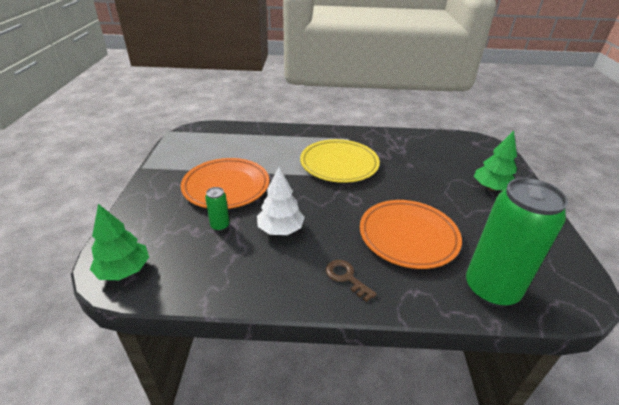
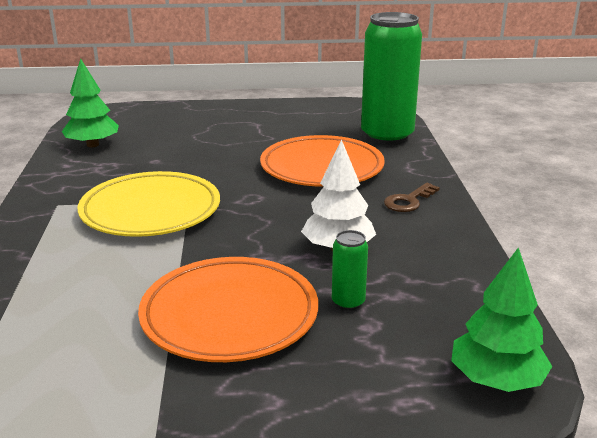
camera: 95 degrees left, 10 degrees down
green tree [474,131,517,191] -> green tree moved to [62,58,119,147]

